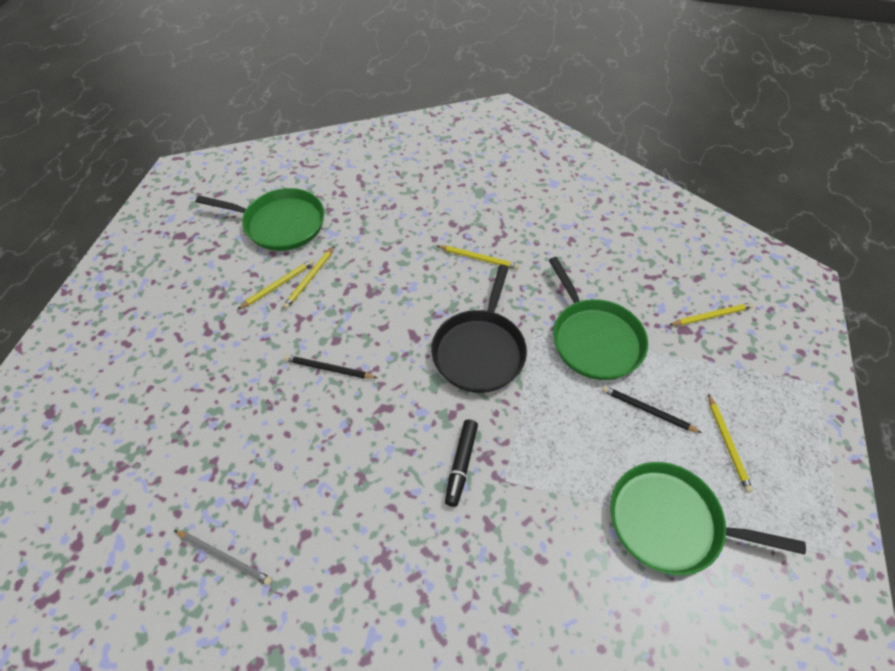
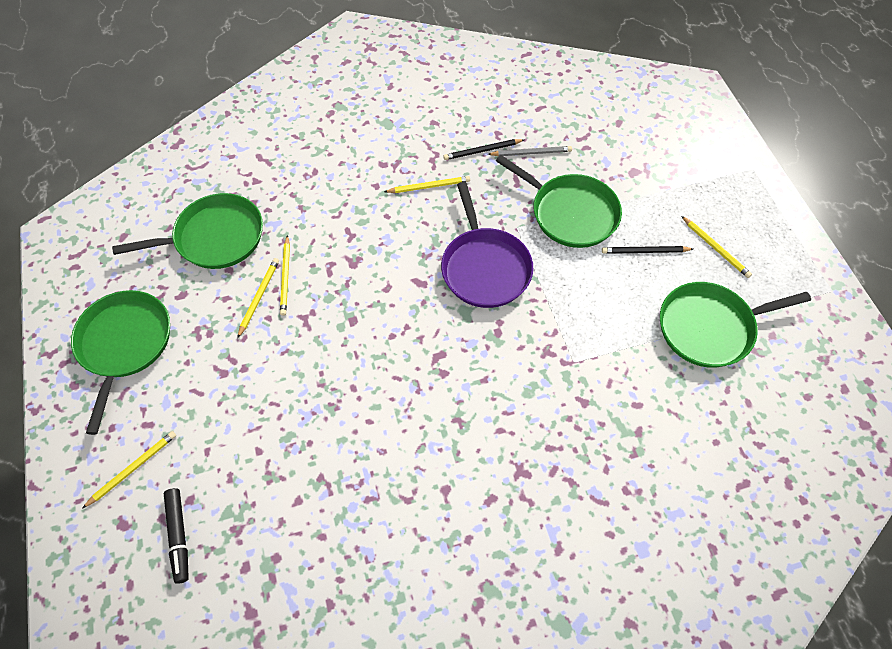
camera: 30 degrees left, 5 degrees up
grey pencil [174,530,273,586] -> grey pencil moved to [488,146,572,157]
black pencil [284,355,377,379] -> black pencil moved to [443,139,524,160]
black pan [431,265,527,393] -> purple pan [441,182,533,308]
black marker [445,419,478,507] -> black marker moved to [164,488,189,584]
yellow pencil [670,302,754,326] -> yellow pencil moved to [82,431,176,509]
none -> green pan [71,290,170,435]

